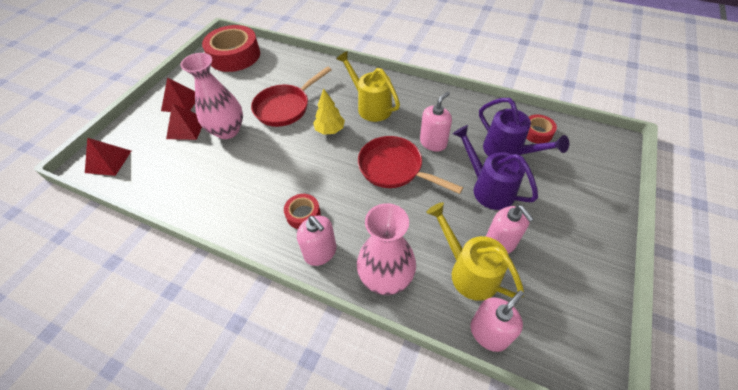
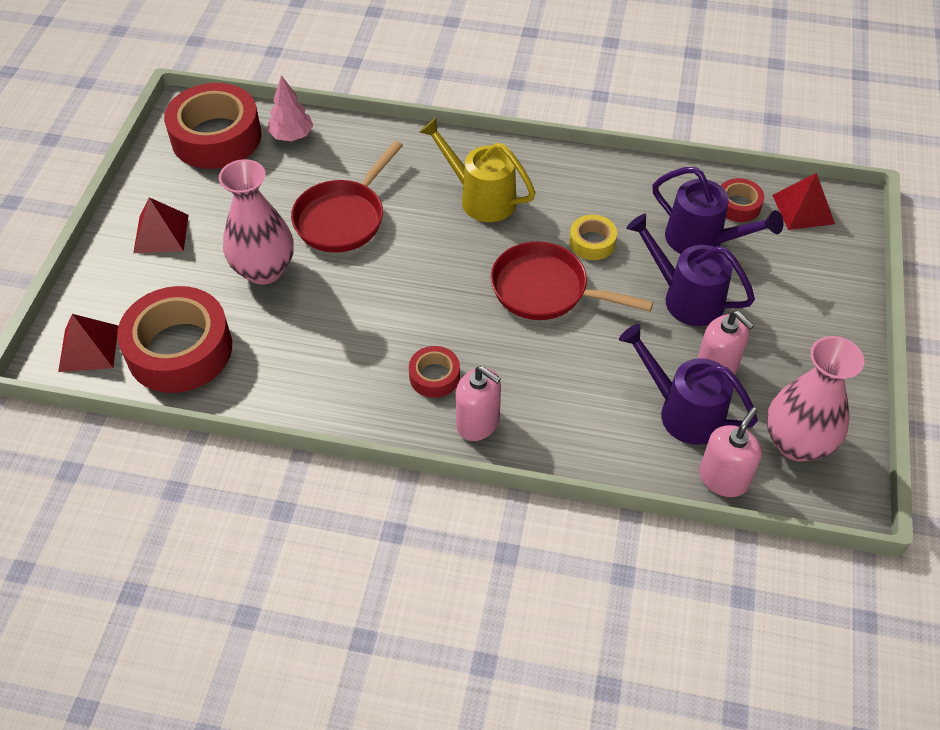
camera: 15 degrees left, 0 degrees up
red pyramid [166,103,202,140] -> red pyramid moved to [772,173,835,230]
yellow tree [313,88,345,135] -> none
pink vase [357,203,416,295] -> pink vase moved to [767,336,864,461]
pink soap dispenser [420,92,452,152] -> yellow tape [569,215,617,260]
yellow watering can [426,202,524,301] -> purple watering can [619,324,758,445]
none -> red tape [117,286,232,393]
none -> pink tree [267,75,313,142]

